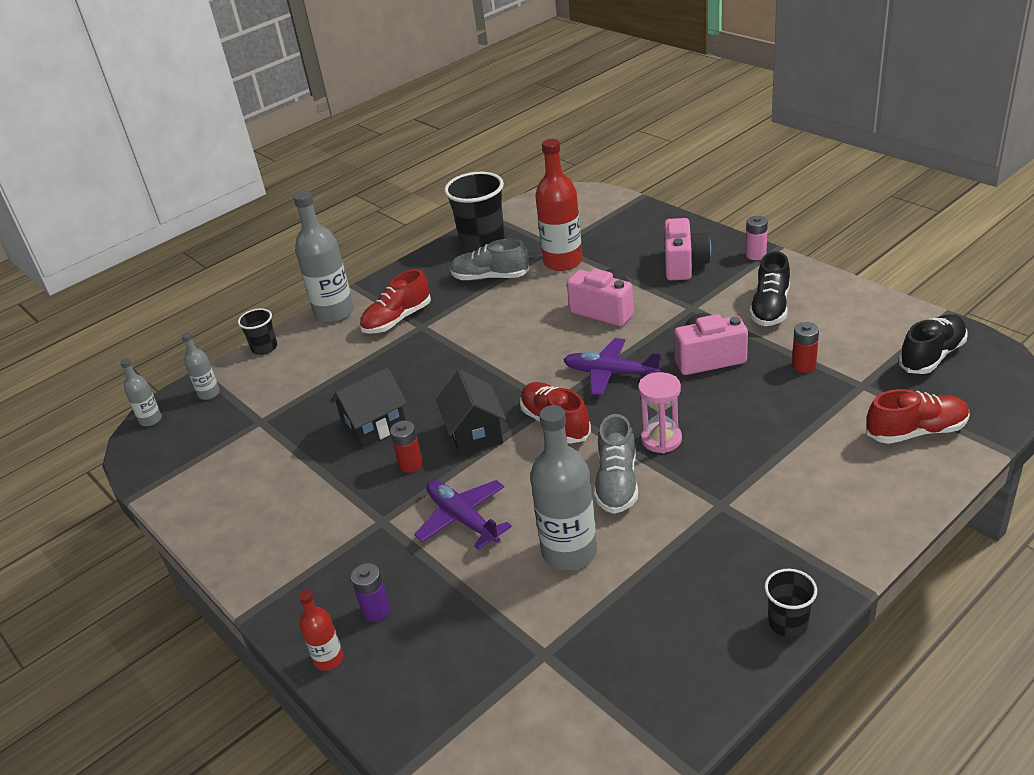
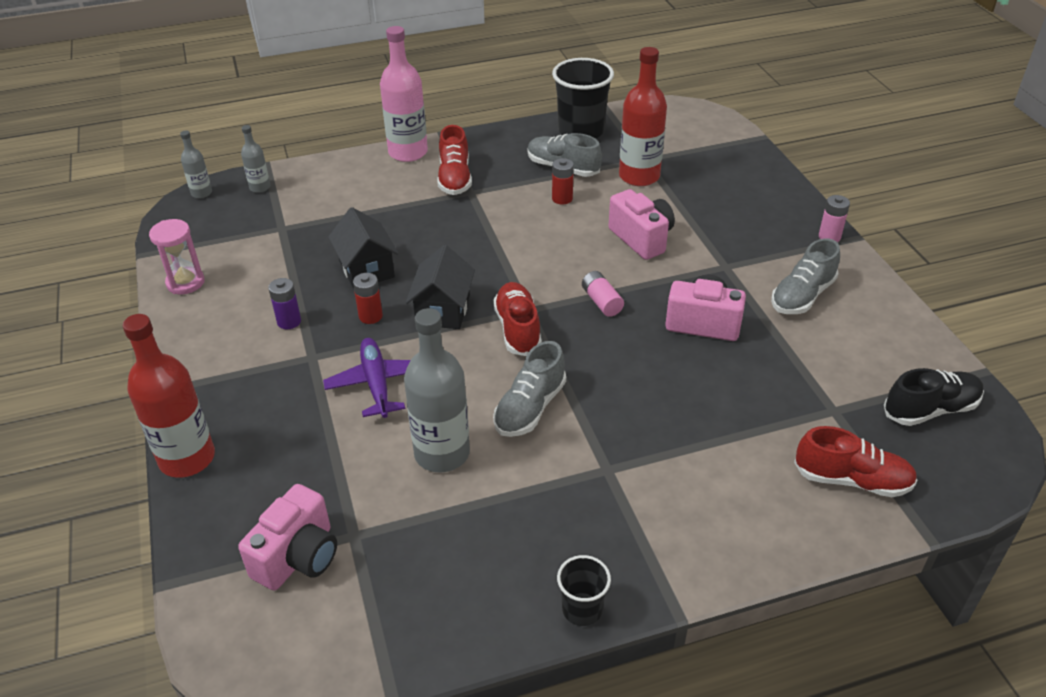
camera: 20 degrees right, 5 degrees up
black cup [238,308,277,355] -> none
grey bottle [293,191,354,323] -> pink bottle [380,26,428,162]
red bottle [298,590,344,671] -> red bottle [122,314,215,478], size x1.97
black house [330,367,407,448] -> black house turned 75 degrees clockwise [328,207,399,289]
purple battery [351,563,390,622] -> purple battery moved to [268,278,301,329]
red shoe [360,269,431,333] -> red shoe turned 75 degrees counterclockwise [437,125,472,195]
purple plane [564,338,661,396] -> pink battery [582,271,624,317]
pink hourglass [638,372,682,453] -> pink hourglass moved to [149,219,205,294]
pink camera [664,218,711,280] -> pink camera moved to [238,484,337,590]
black shoe [749,251,790,326] -> grey shoe [771,238,840,314]
red battery [792,322,819,373] -> red battery moved to [552,158,574,205]

